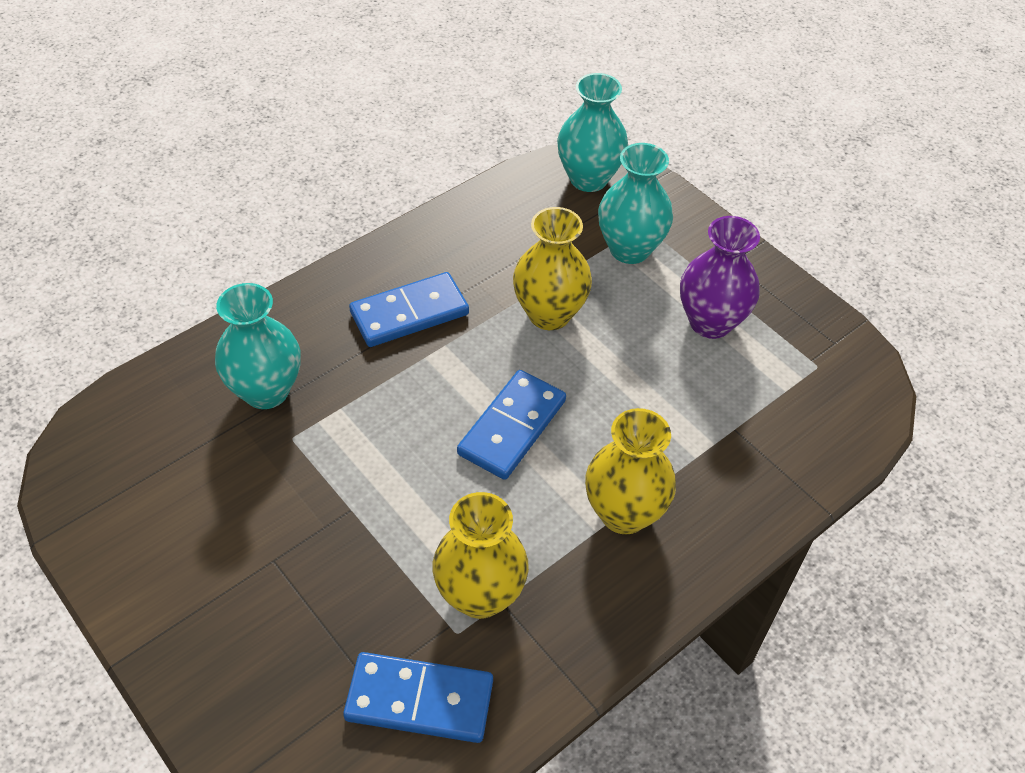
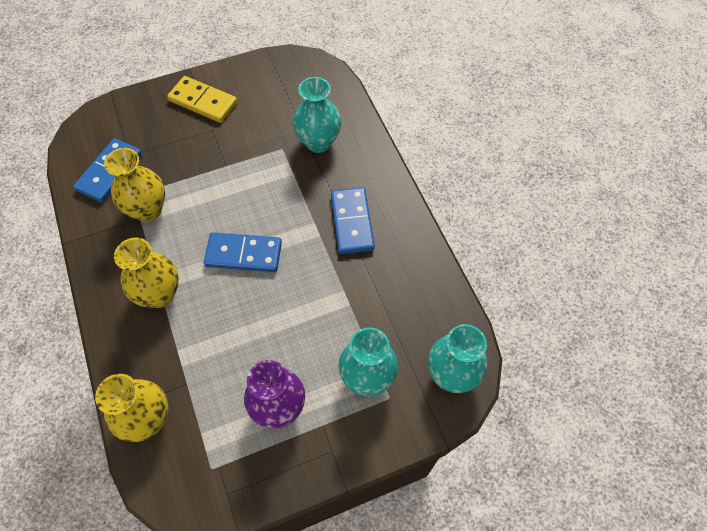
camera: 110 degrees right, 10 degrees up
blue domino [457,370,566,480] -> blue domino turned 45 degrees counterclockwise [204,232,282,272]
yellow vase [513,207,592,330] -> yellow vase moved to [95,374,169,442]
none -> yellow domino [167,76,237,123]

